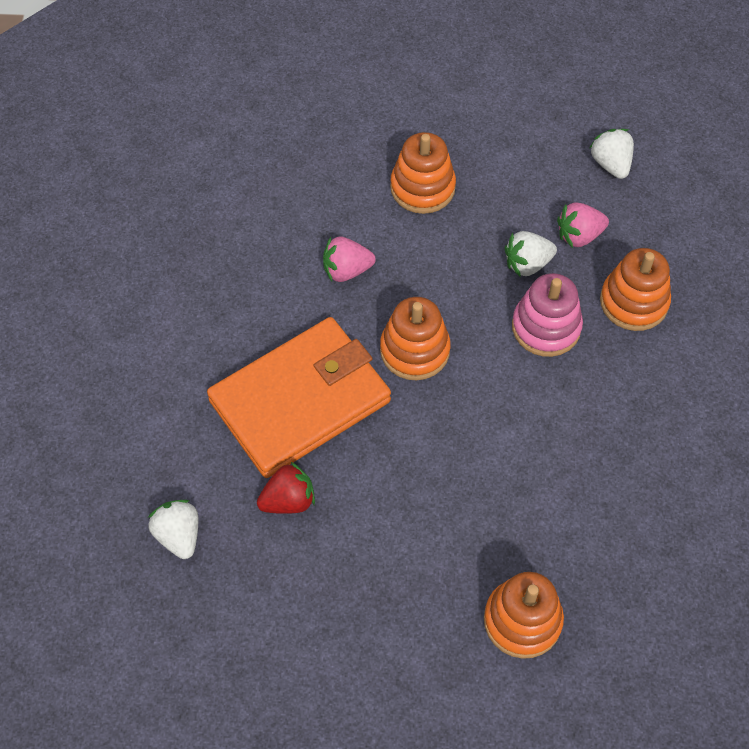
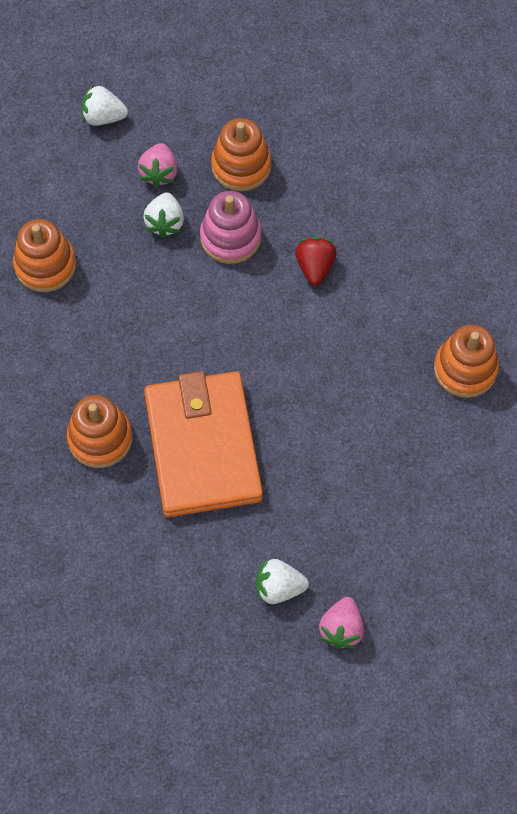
camera: 65 degrees left, 5 degrees up
red strawberry [257,462,315,514] -> red strawberry moved to [295,237,337,285]
pink strawberry [323,237,376,282] -> pink strawberry moved to [319,597,364,649]
orange stacking toy [380,297,451,380] -> orange stacking toy moved to [67,395,133,468]

